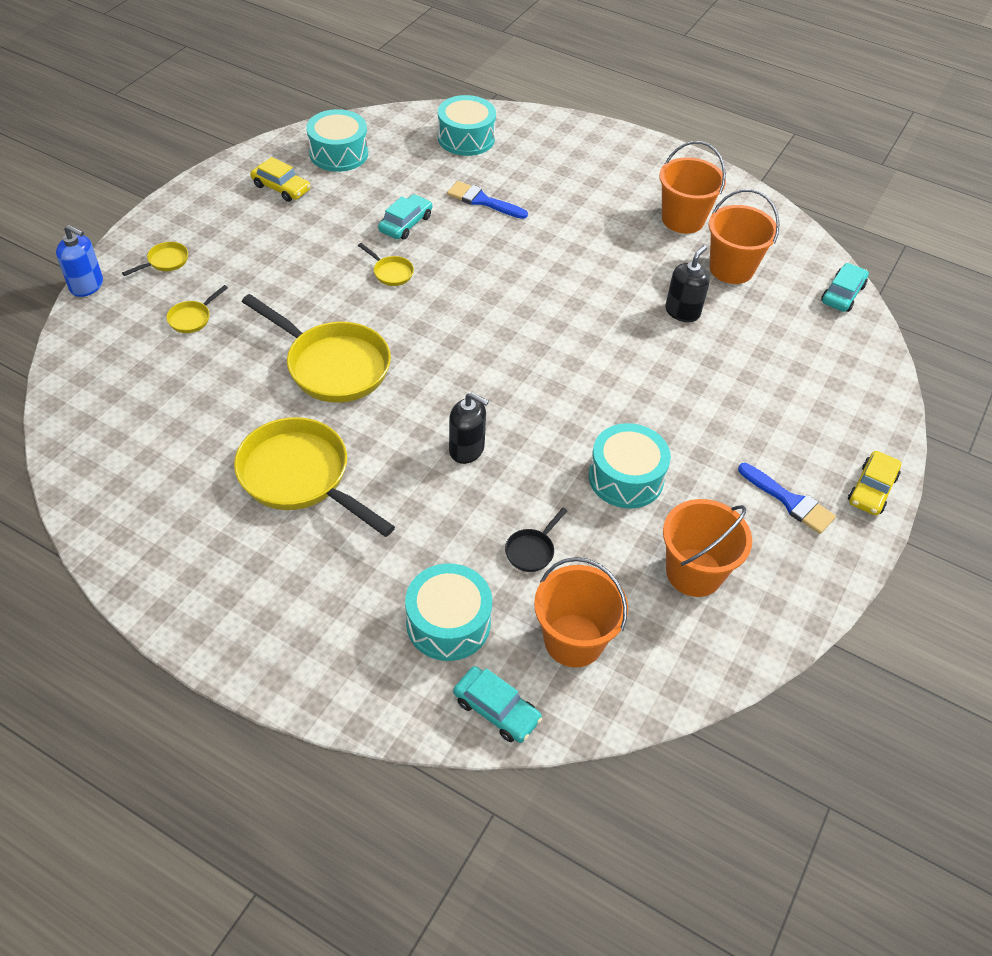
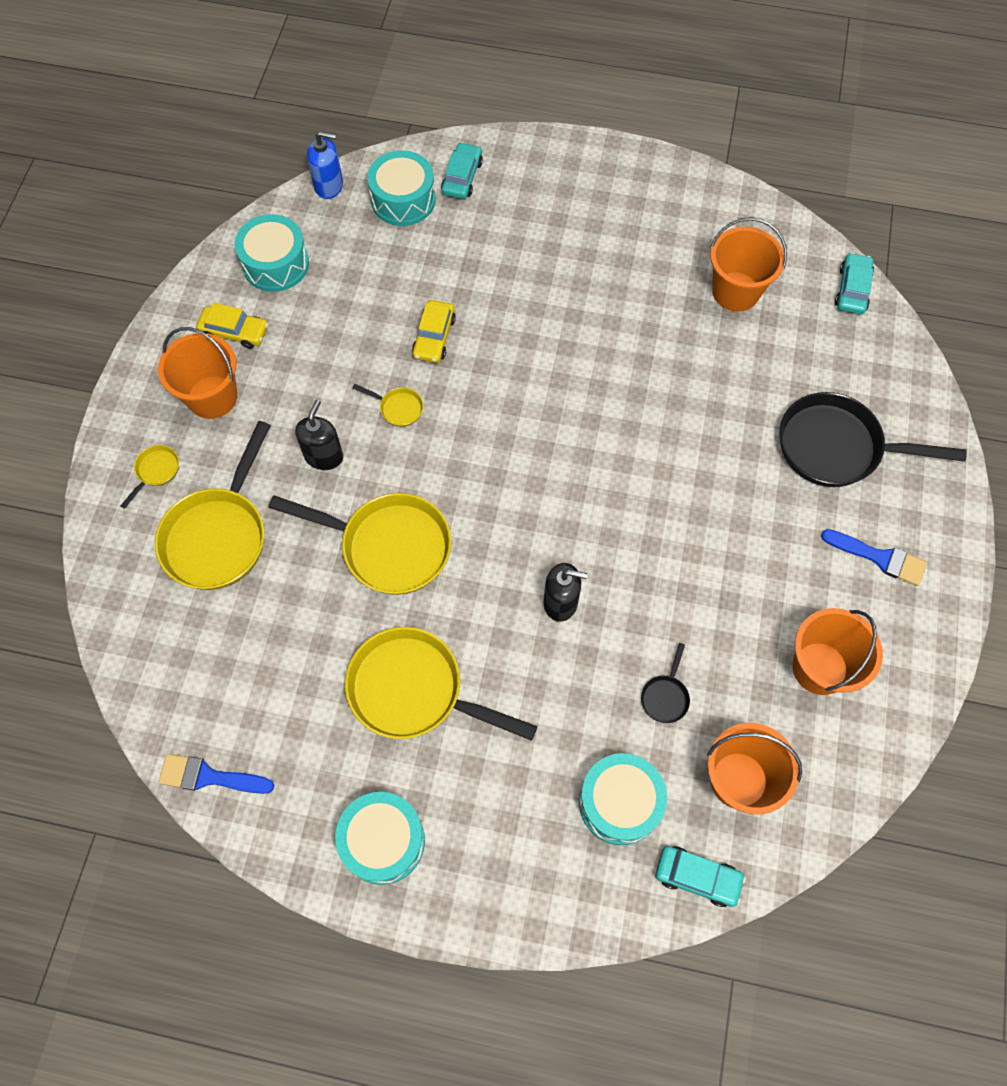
camera: 15 degrees left, 15 degrees up
blue soap dispenser [56,225,103,297] -> blue soap dispenser moved to [307,131,343,199]
yellow pan [166,285,228,333] -> yellow pan [155,421,271,590], size x2.35
turquoise car [378,194,432,240] -> turquoise car moved to [441,142,483,199]
blue brush [447,181,528,219] -> blue brush moved to [158,754,274,794]
turquoise drum [589,423,671,509] -> turquoise drum moved to [335,792,425,885]
orange bucket [659,141,726,234] -> orange bucket moved to [158,327,237,419]
black soap dispenser [665,245,710,322] -> black soap dispenser moved to [295,400,343,470]
yellow car [848,451,901,516] -> yellow car moved to [412,300,456,363]
none -> black pan [779,392,967,487]

